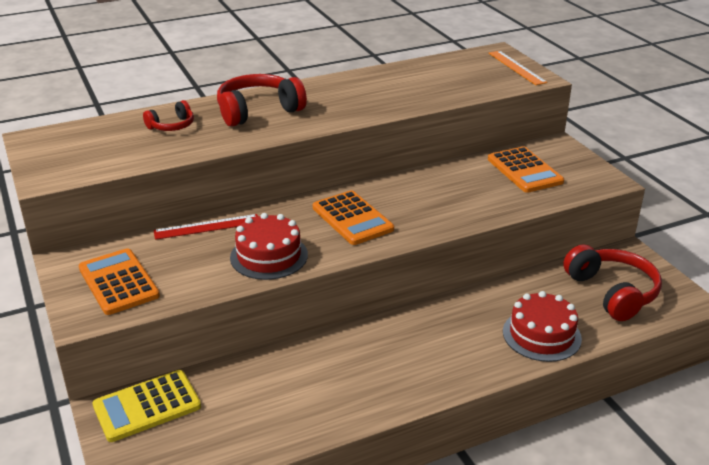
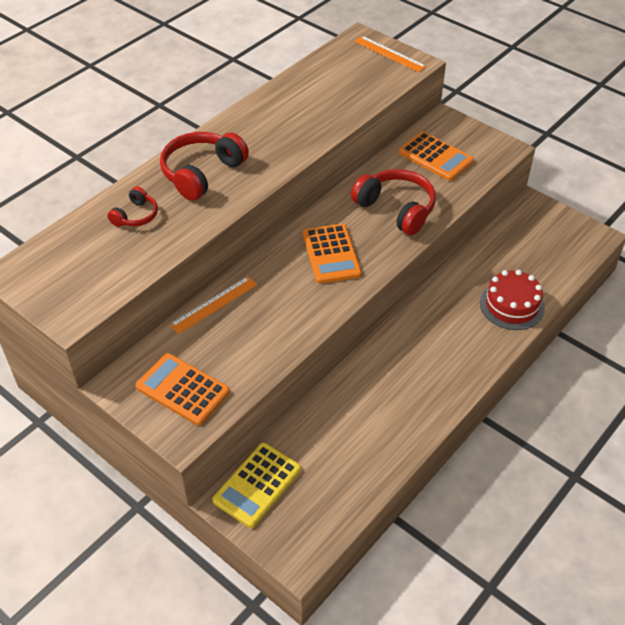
camera: 25 degrees left, 15 degrees up
red ruler [153,214,258,240] -> orange ruler [169,276,257,334]
red cake [230,213,308,280] -> none
orange calculator [313,190,394,245] -> orange calculator turned 45 degrees clockwise [303,224,362,284]
red headphones [563,244,662,321] -> red headphones moved to [351,169,436,235]

